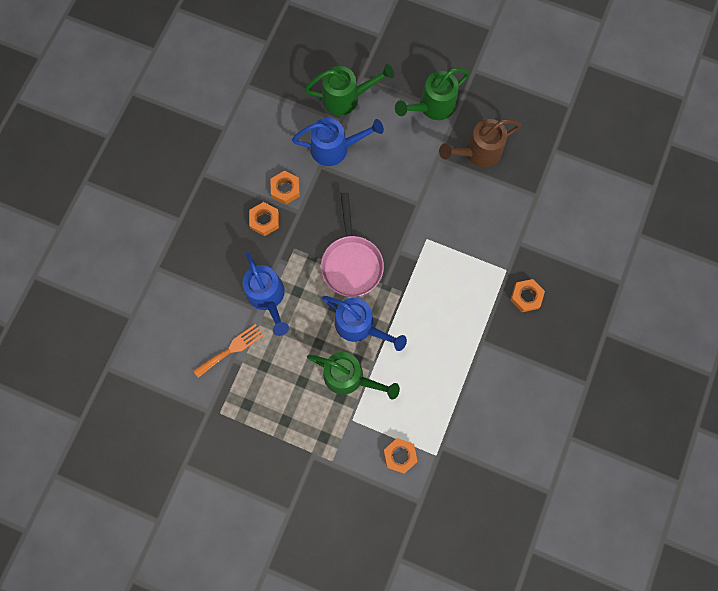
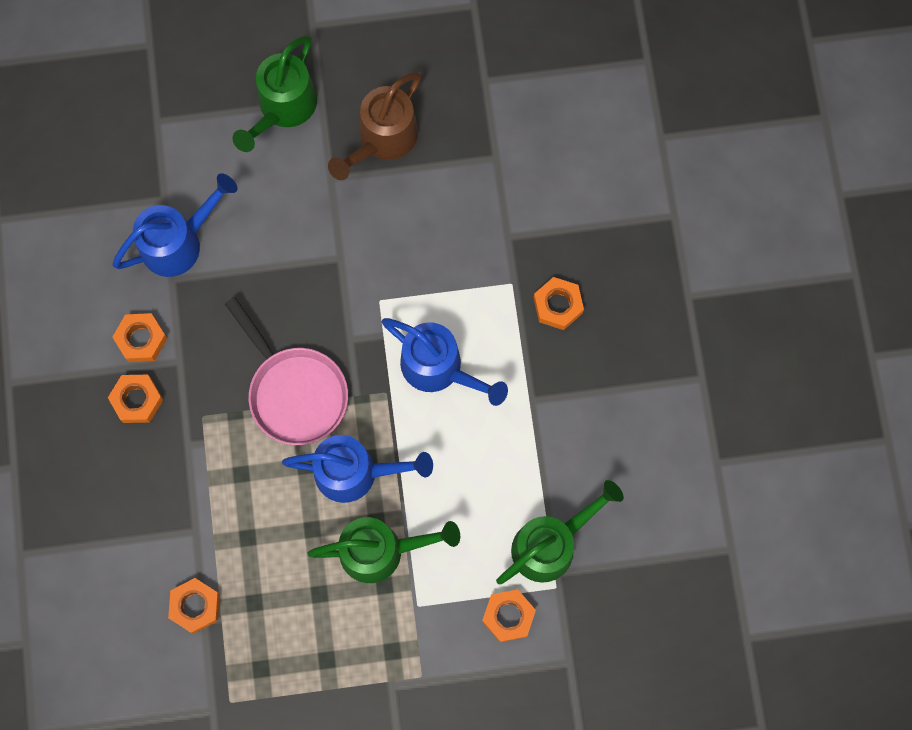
camera: 30 degrees left, 0 degrees up
orange fork [193,324,264,378] -> orange nut [168,578,220,634]
blue watering can [243,251,289,336] -> blue watering can moved to [382,318,508,406]
green watering can [304,64,394,115] -> green watering can moved to [496,480,624,584]

